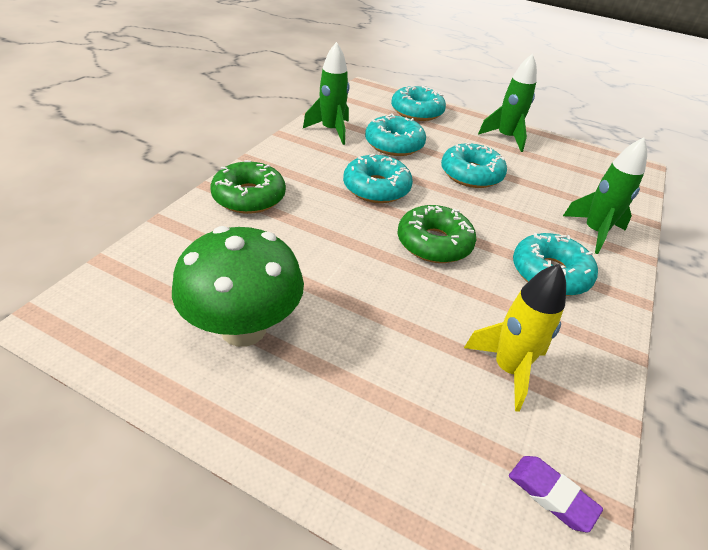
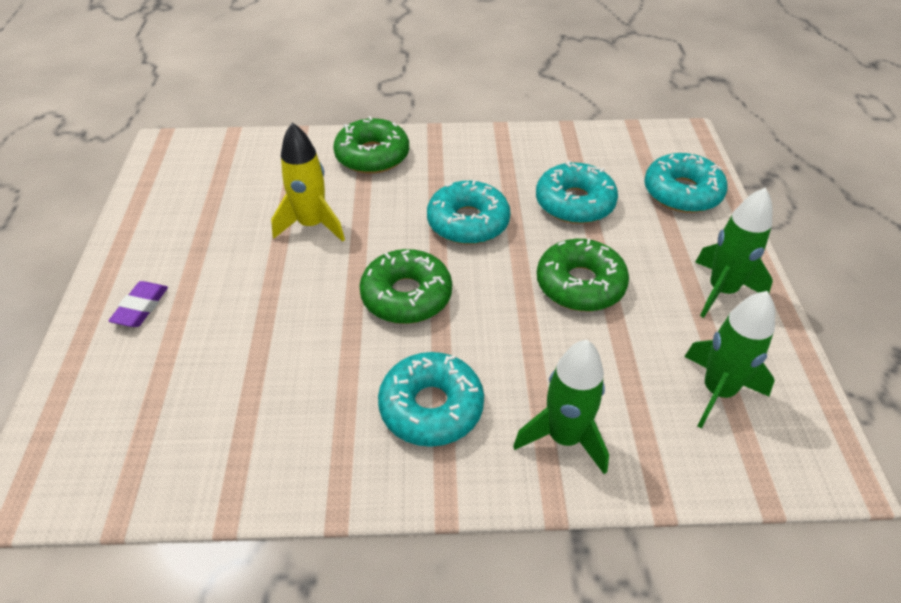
camera: 65 degrees right, 5 degrees up
green mushroom [172,226,304,347] -> none
green rocket [303,42,349,145] -> green rocket moved to [684,291,775,429]
turquoise donut [441,143,507,188] -> green donut [537,238,629,311]
yellow rocket [464,263,566,412] -> yellow rocket moved to [271,122,345,242]
purple eraser [509,456,603,532] -> purple eraser moved to [109,281,168,327]

